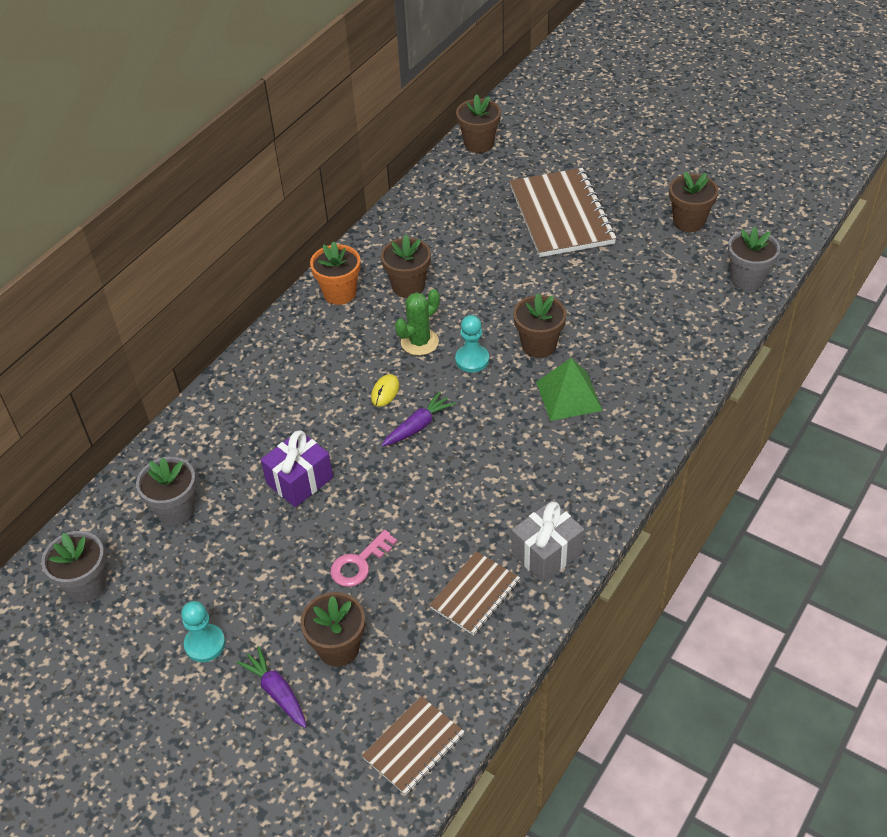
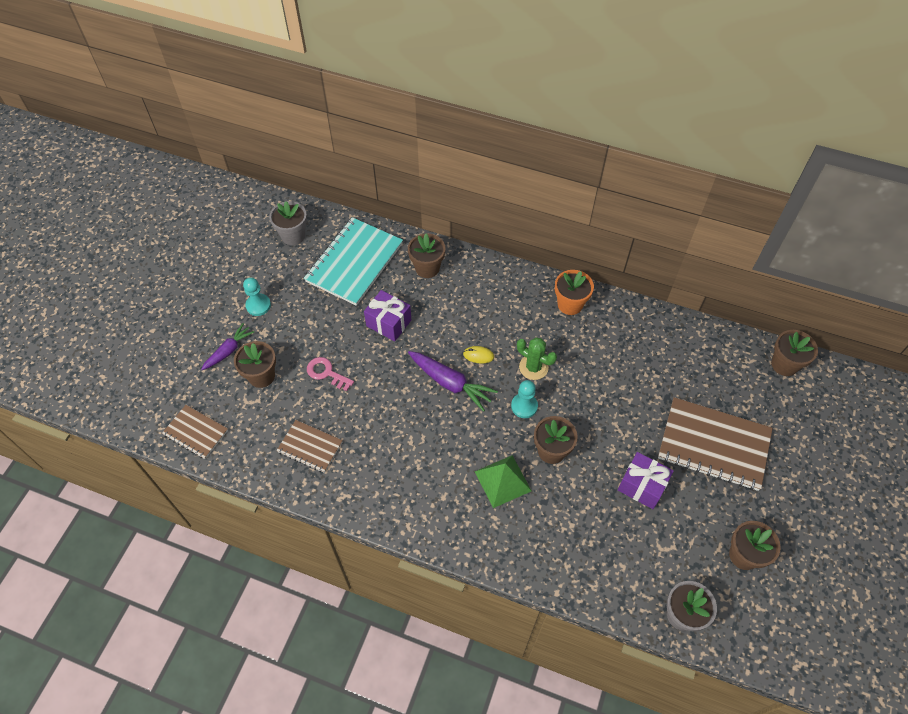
camera: 75 degrees right, 10 degrees up
grey flower pot [136,457,196,525] -> turquoise notebook [304,217,403,306]
brown flower pot [381,235,431,298] -> brown flower pot moved to [408,233,446,278]
purple carrot [382,391,456,446] -> purple carrot [408,351,498,412], size x1.53
brown notebook [510,168,617,257] -> brown notebook turned 45 degrees clockwise [658,397,773,491]
grey gift [512,500,584,583] -> none
none -> purple gift [618,452,674,509]

